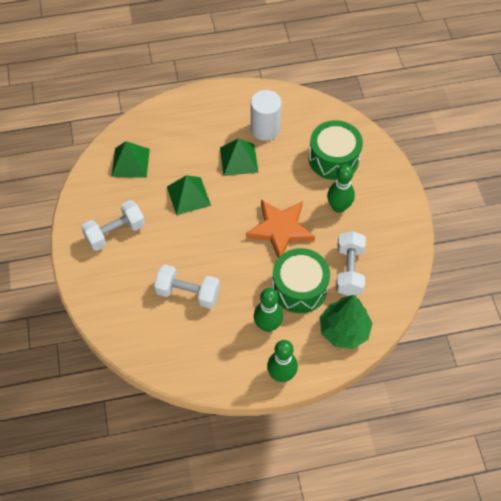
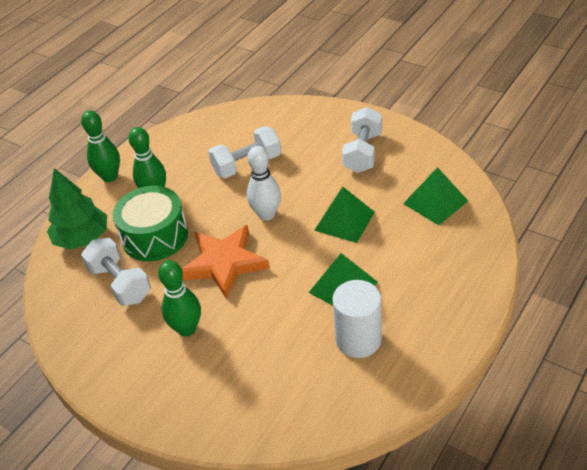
camera: 140 degrees right, 15 degrees down
green drum [309,120,363,180] -> none
none -> white bowling pin [247,146,281,221]

